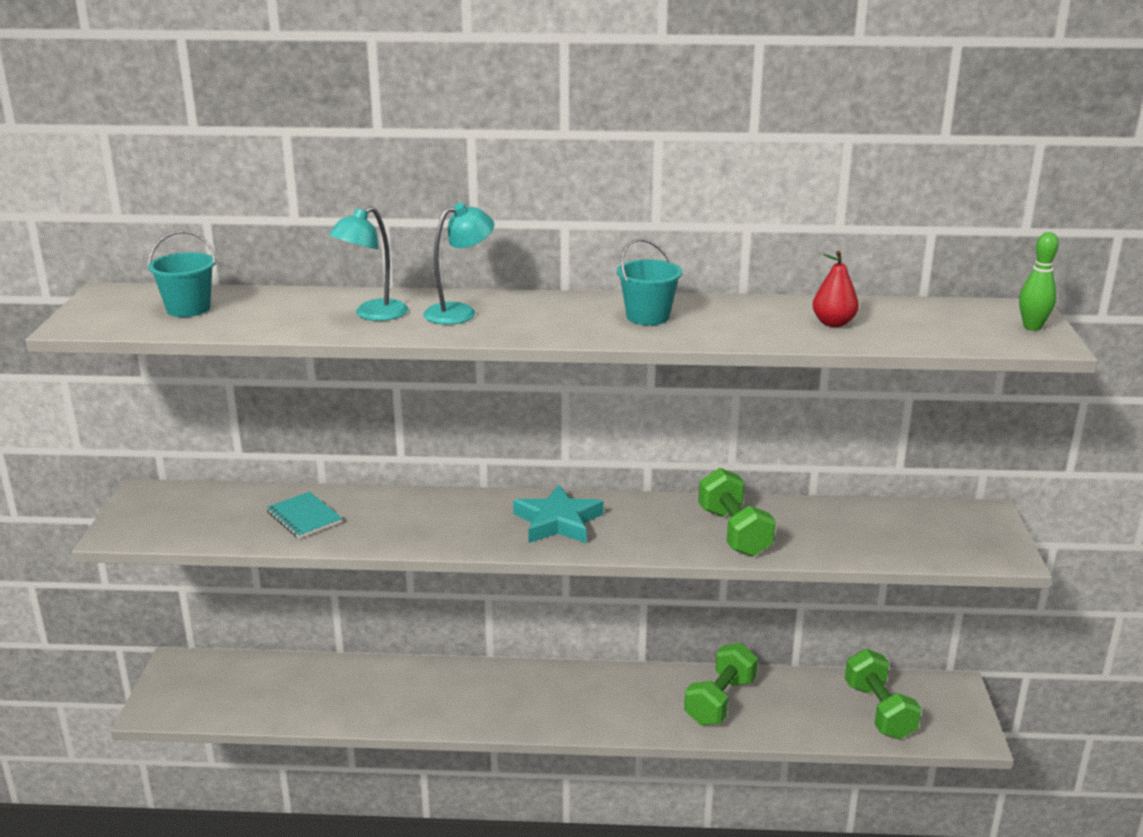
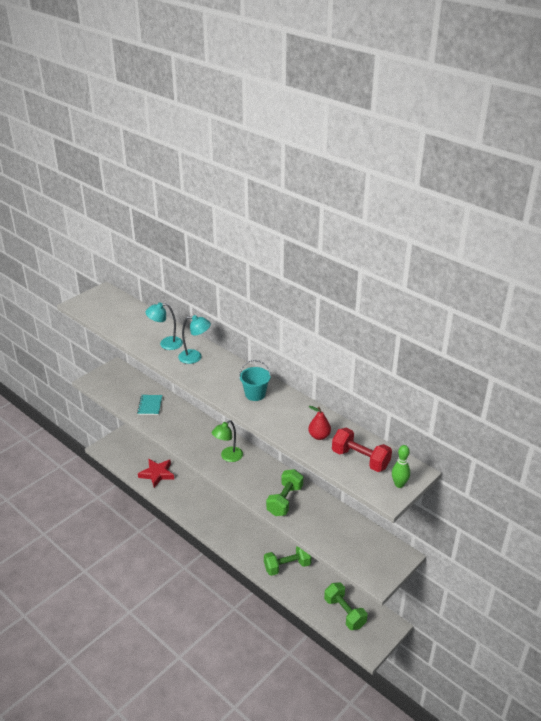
camera: 40 degrees right, 10 degrees up
turquoise bucket [148,230,216,317] -> none
turquoise star [513,485,604,543] -> green lamp [212,420,243,462]
green dumbbell [845,649,922,739] -> green dumbbell turned 60 degrees counterclockwise [324,582,367,630]
none -> red star [138,459,174,488]
none -> red dumbbell [332,428,392,472]

